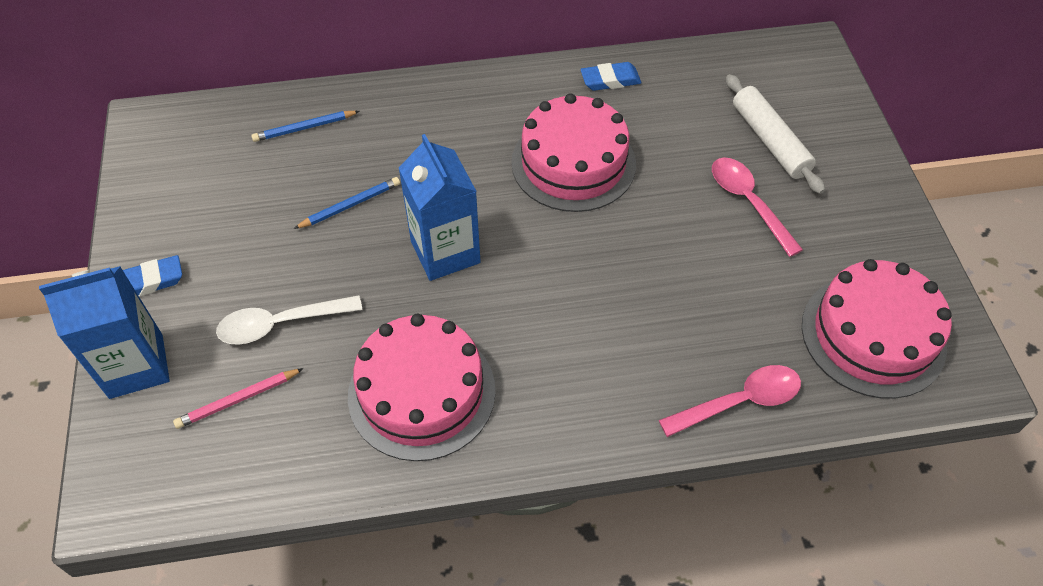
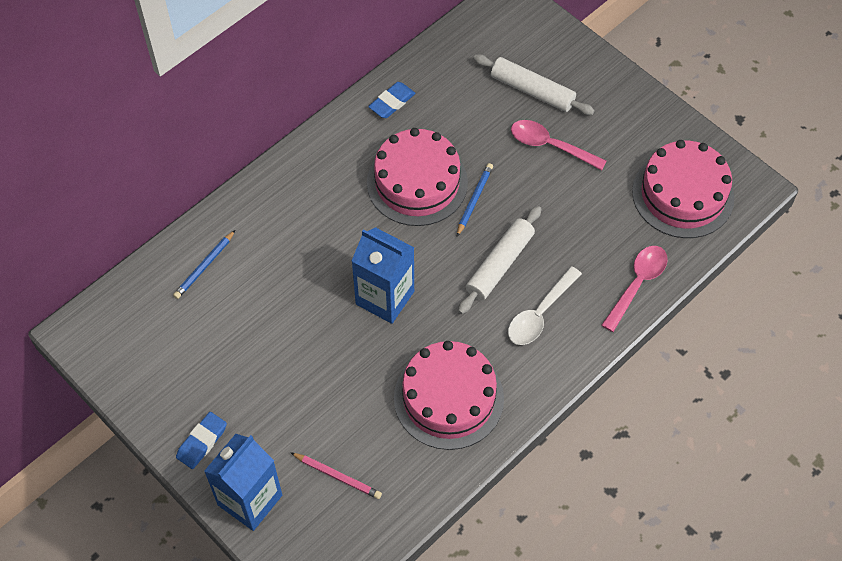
camera: 35 degrees left, 5 degrees up
pink pencil [173,368,304,429] -> pink pencil turned 90 degrees counterclockwise [290,452,382,499]
white spoon [216,295,362,345] -> white spoon moved to [508,266,582,345]
blue pencil [294,177,400,229] -> blue pencil moved to [457,163,493,236]
none -> white rolling pin [458,206,541,314]

